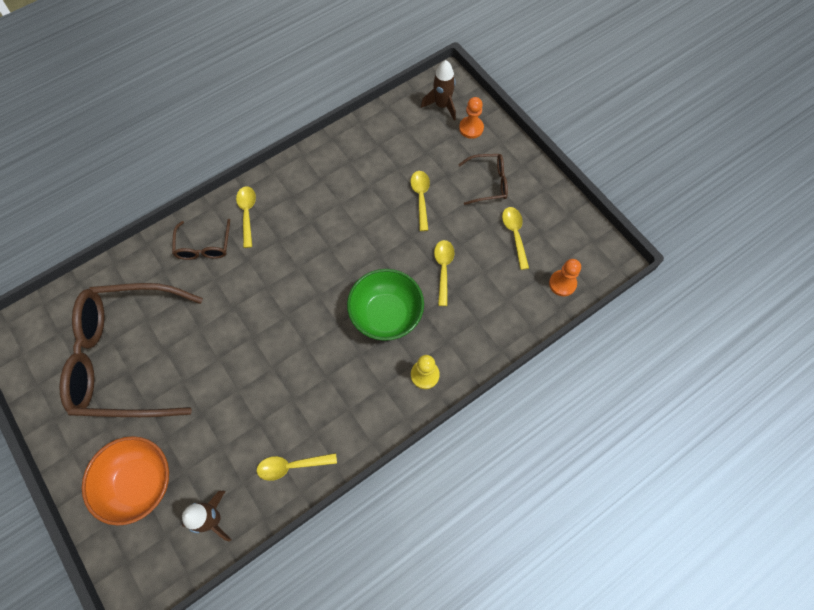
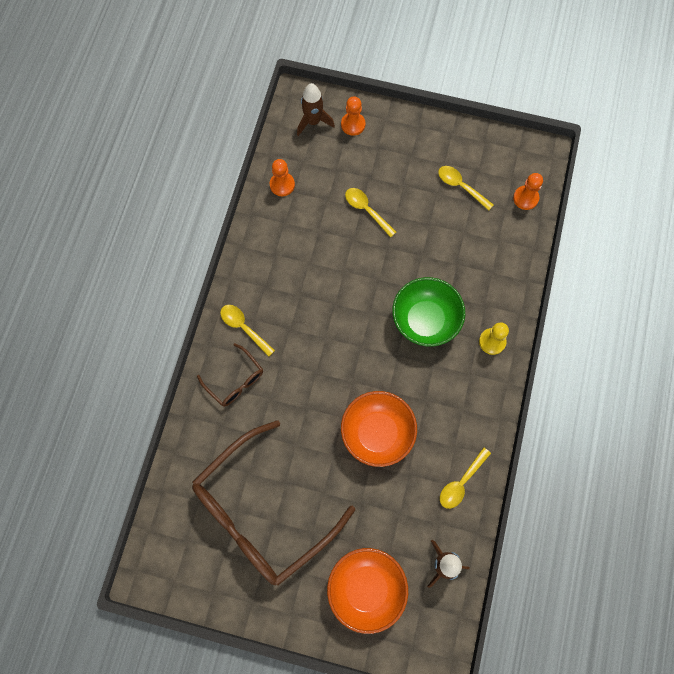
camera: 40 degrees left, 5 degrees up
yellow spoon [434,240,455,306] -> none
brown glasses [458,154,508,205] -> none
none -> orange pawn [270,159,295,196]
none -> orange bowl [341,391,417,467]

